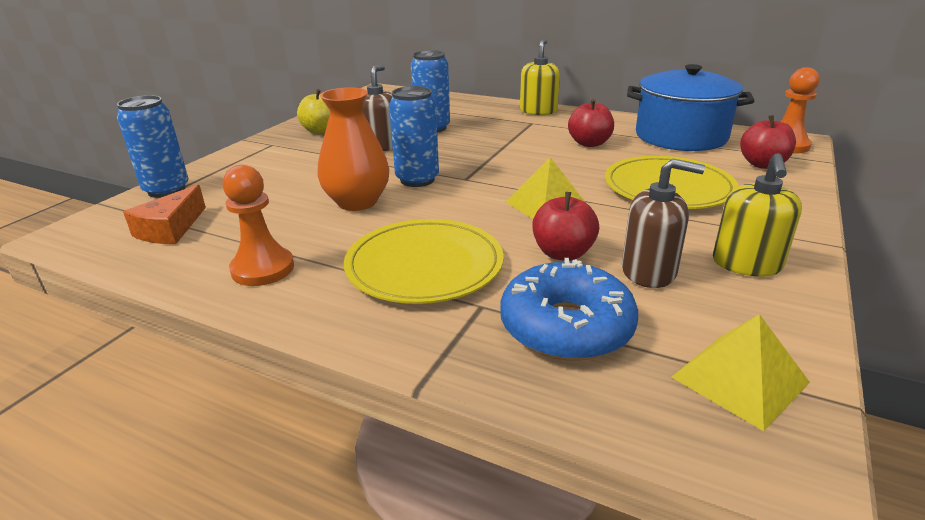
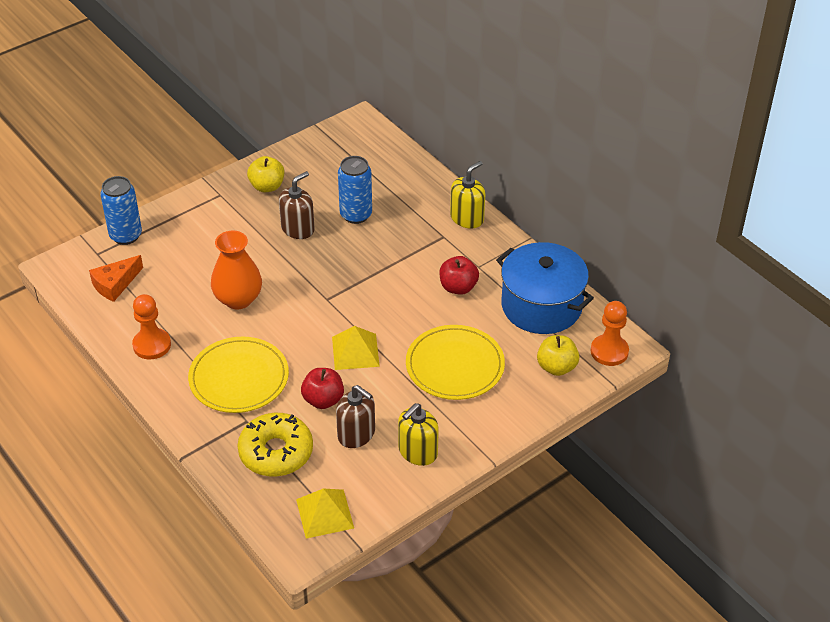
camera: 25 degrees right, 15 degrees up
blue can [389,86,439,187] -> none
blue donut [500,258,638,361] -> yellow donut [237,413,313,477]
red apple [740,115,796,169] -> yellow apple [537,335,579,376]

